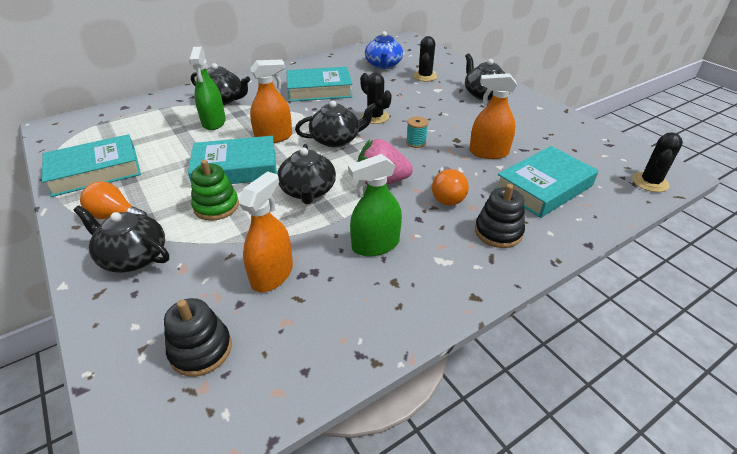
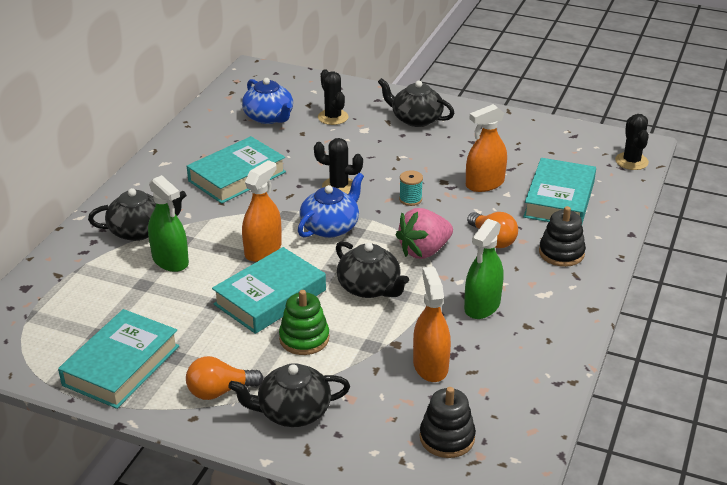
camera: 35 degrees left, 5 degrees down
black teapot [295,101,377,147] -> blue teapot [298,173,364,238]

